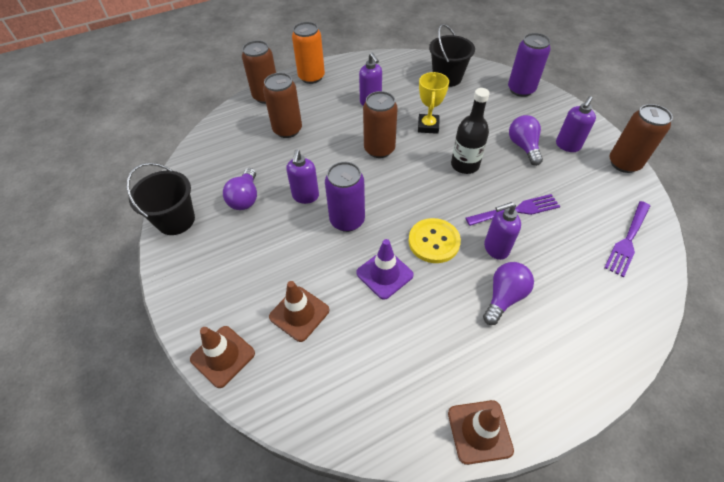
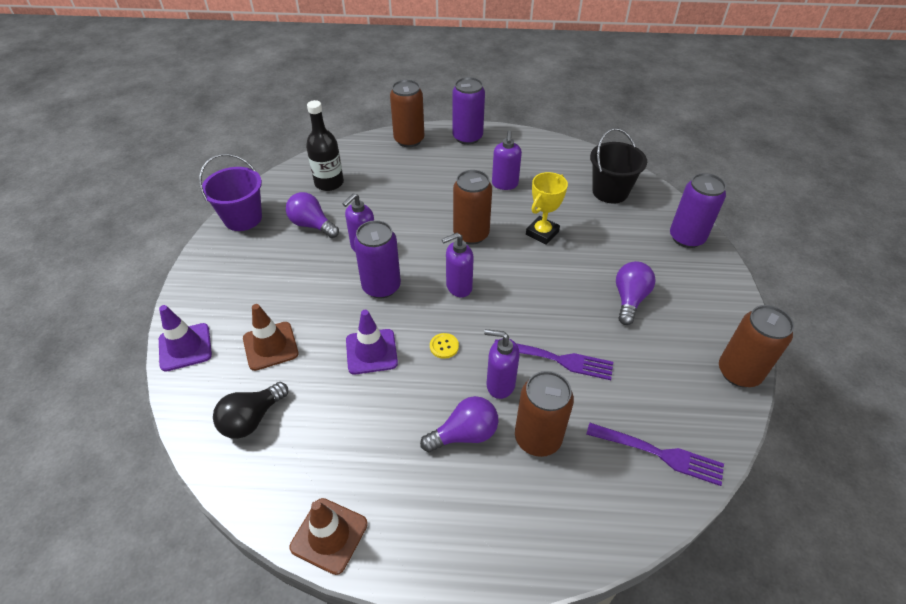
camera: 30 degrees right, 5 degrees down
black bucket [126,163,195,235] -> purple bucket [199,154,262,231]
brown traffic cone [190,326,255,388] -> purple traffic cone [159,305,212,372]
purple light bulb [223,168,257,210] -> purple light bulb turned 90 degrees clockwise [286,192,339,238]
brown can [263,73,302,138] -> brown can moved to [515,371,574,457]
orange can [292,22,325,84] -> purple can [452,77,485,145]
yellow button [409,218,461,263] -> yellow button [430,333,459,359], size x0.49
black bottle [451,88,490,174] -> black bottle moved to [306,100,344,191]
purple soap dispenser [556,96,596,152] -> purple soap dispenser moved to [442,233,474,297]
purple fork [604,201,650,277] -> purple fork turned 135 degrees counterclockwise [586,423,724,486]
none -> black light bulb [213,382,288,439]

